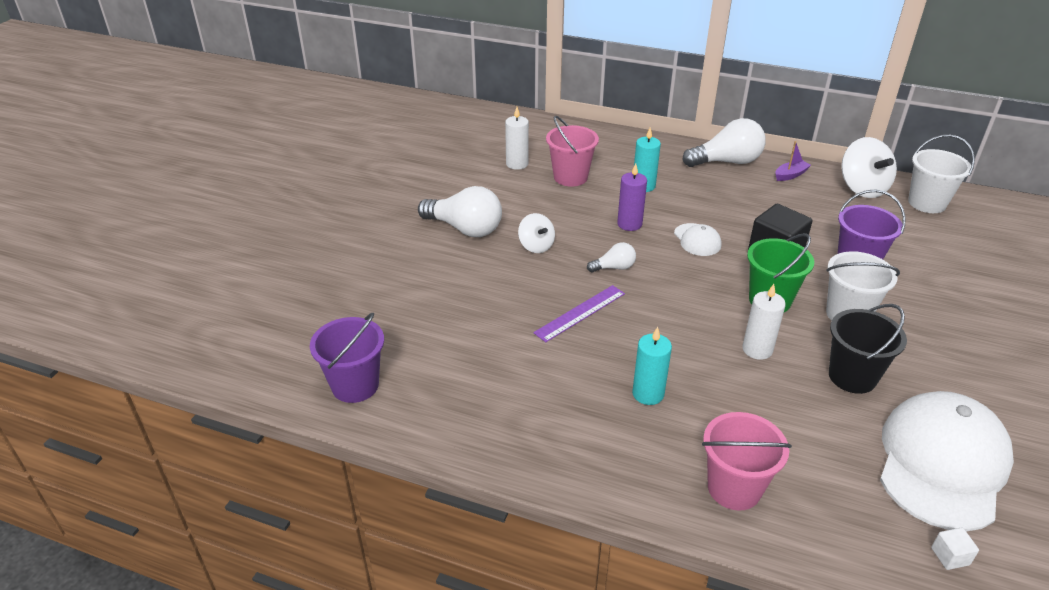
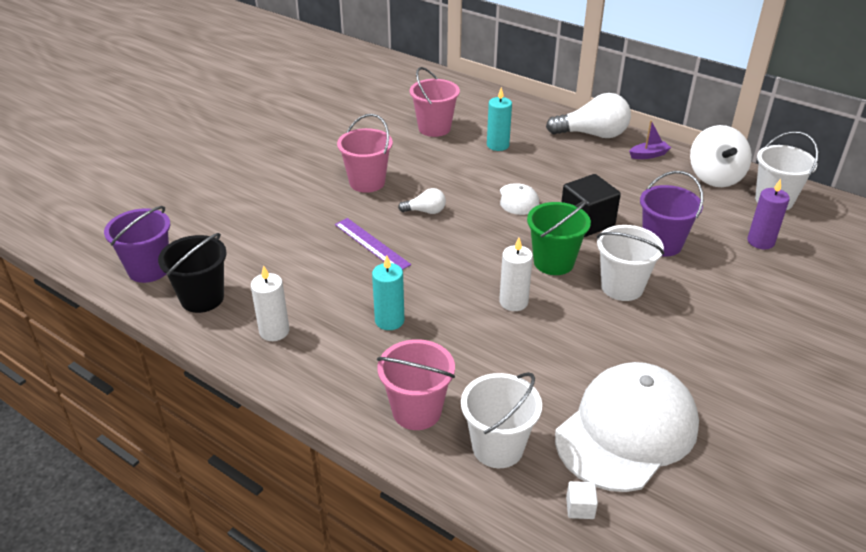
camera: 15 degrees right, 0 degrees up
white light bulb [418,186,502,237] -> none
white candle [505,107,529,170] -> white candle moved to [251,265,290,341]
white spinning top [518,213,555,253] -> pink bucket [337,114,393,193]
purple ruler [533,285,625,342] -> purple ruler turned 75 degrees clockwise [335,218,411,270]
purple candle [617,163,647,231] -> purple candle moved to [747,179,790,249]
black bucket [829,304,907,394] -> black bucket moved to [158,233,227,313]
none -> white bucket [461,372,542,468]

